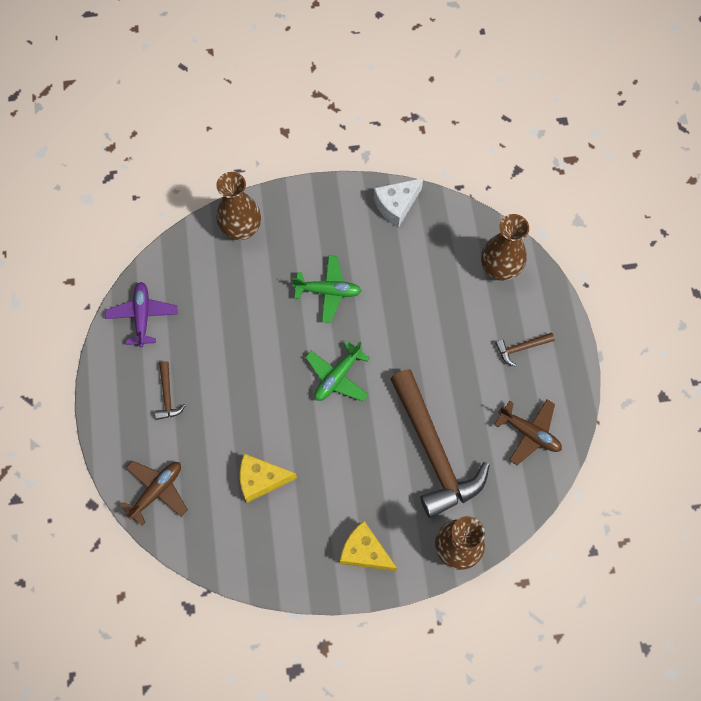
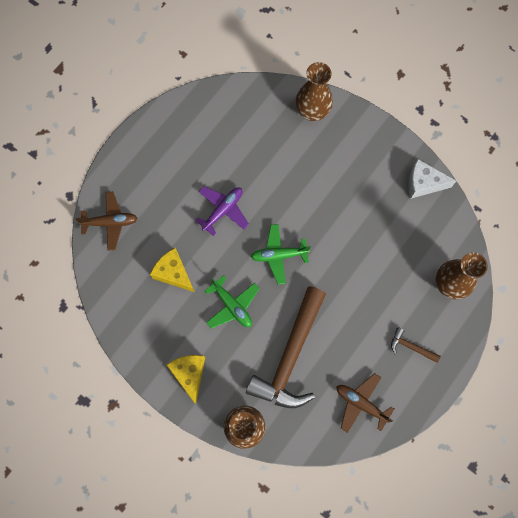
camera: 45 degrees right, 5 degrees up
purple plane [105,282,178,347] -> purple plane moved to [195,186,249,236]
brown hammer [155,361,186,420] -> none
green plane [292,255,362,323] -> green plane moved to [205,275,259,329]
brown plane [494,400,562,465] -> brown plane turned 135 degrees clockwise [336,373,394,433]

